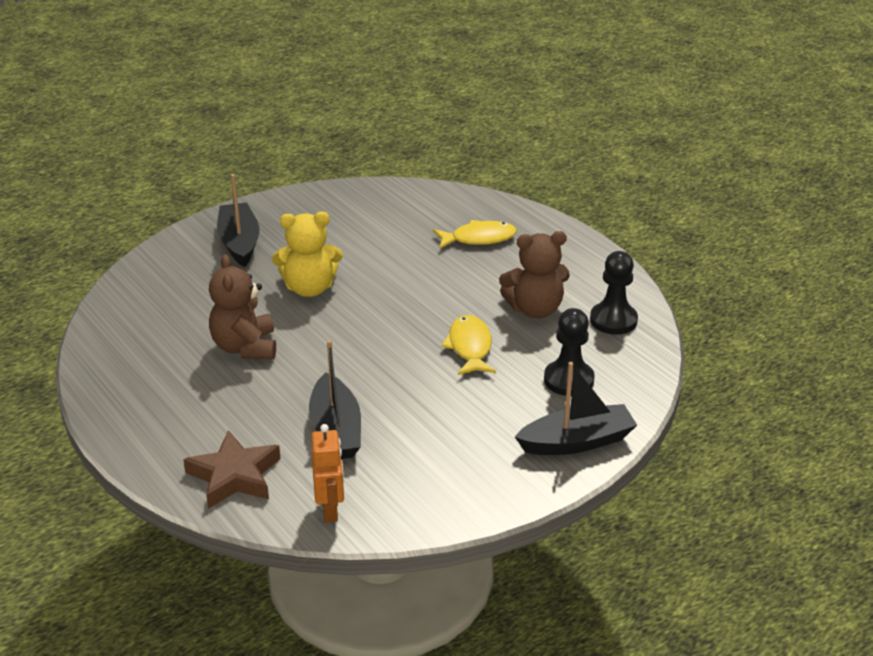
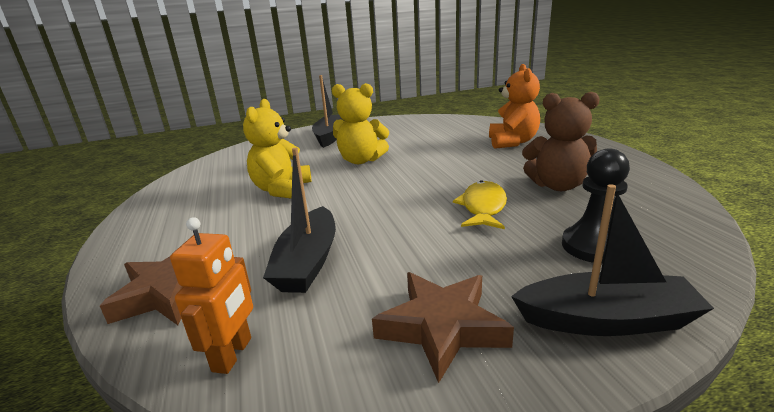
camera: 20 degrees right, 10 degrees down
brown teddy bear [209,254,276,360] -> yellow teddy bear [243,99,311,199]
yellow fish [433,220,517,249] -> orange teddy bear [489,64,540,149]
black pawn [590,251,638,335] -> none
none -> brown star [372,272,514,383]

